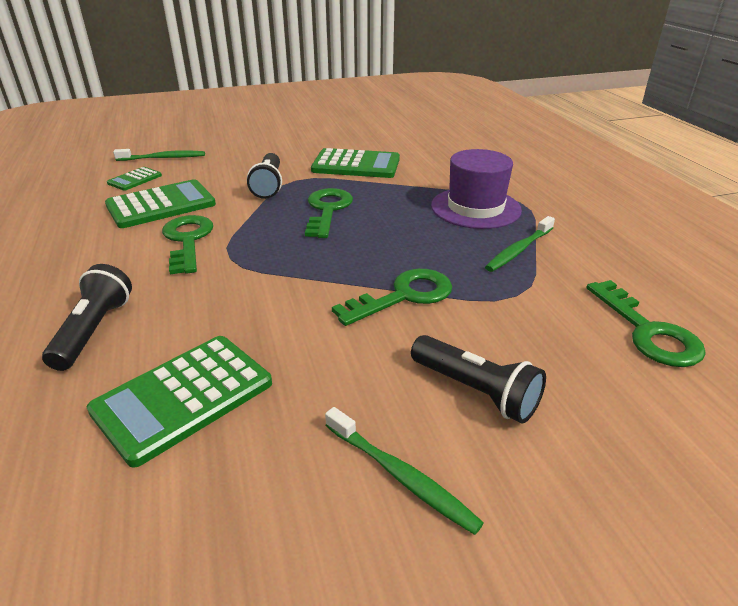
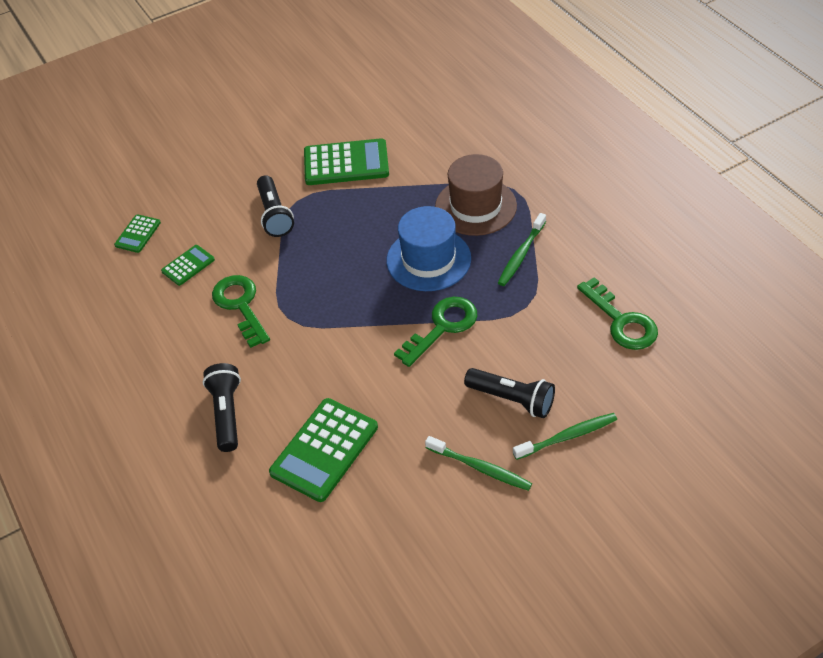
camera: 10 degrees left, 15 degrees up
green calculator [105,179,216,228] -> green calculator [161,245,215,286], size x0.52
green toothbrush [113,149,205,161] -> green toothbrush moved to [513,413,617,460]
green key [305,188,353,238] -> none
purple hat [431,149,522,229] -> brown hat [435,154,517,236]
none -> blue hat [386,206,471,291]

